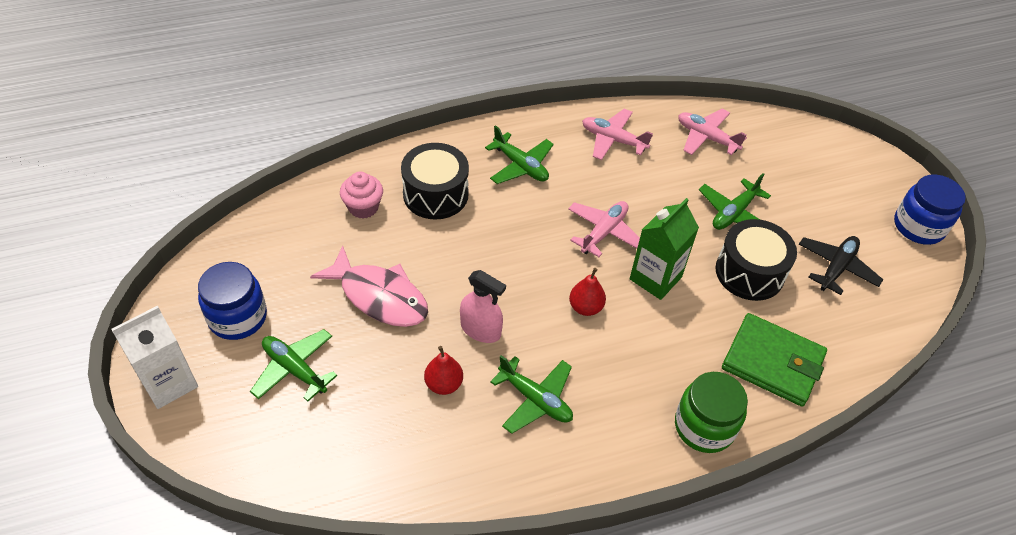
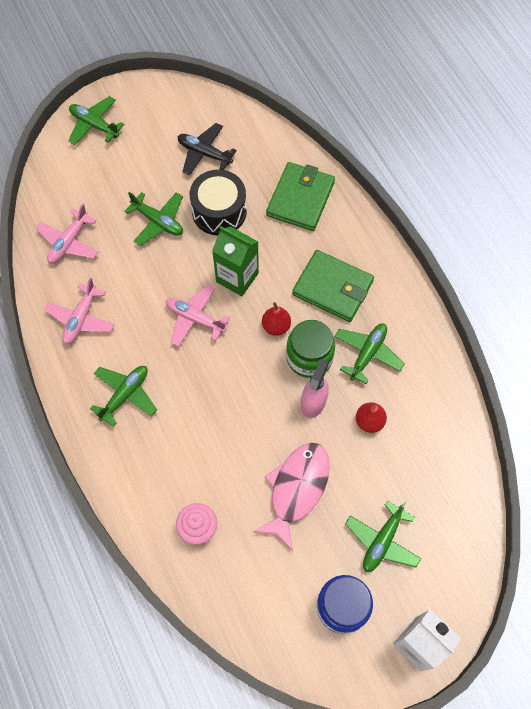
camera: 95 degrees left, 15 degrees up
black drum [401,143,469,219] -> none
green jar [675,372,748,453] -> green jar moved to [286,320,335,378]
blue jar [894,174,966,245] -> none
none -> green plane [68,96,124,145]
none -> green wallet [292,250,374,322]

